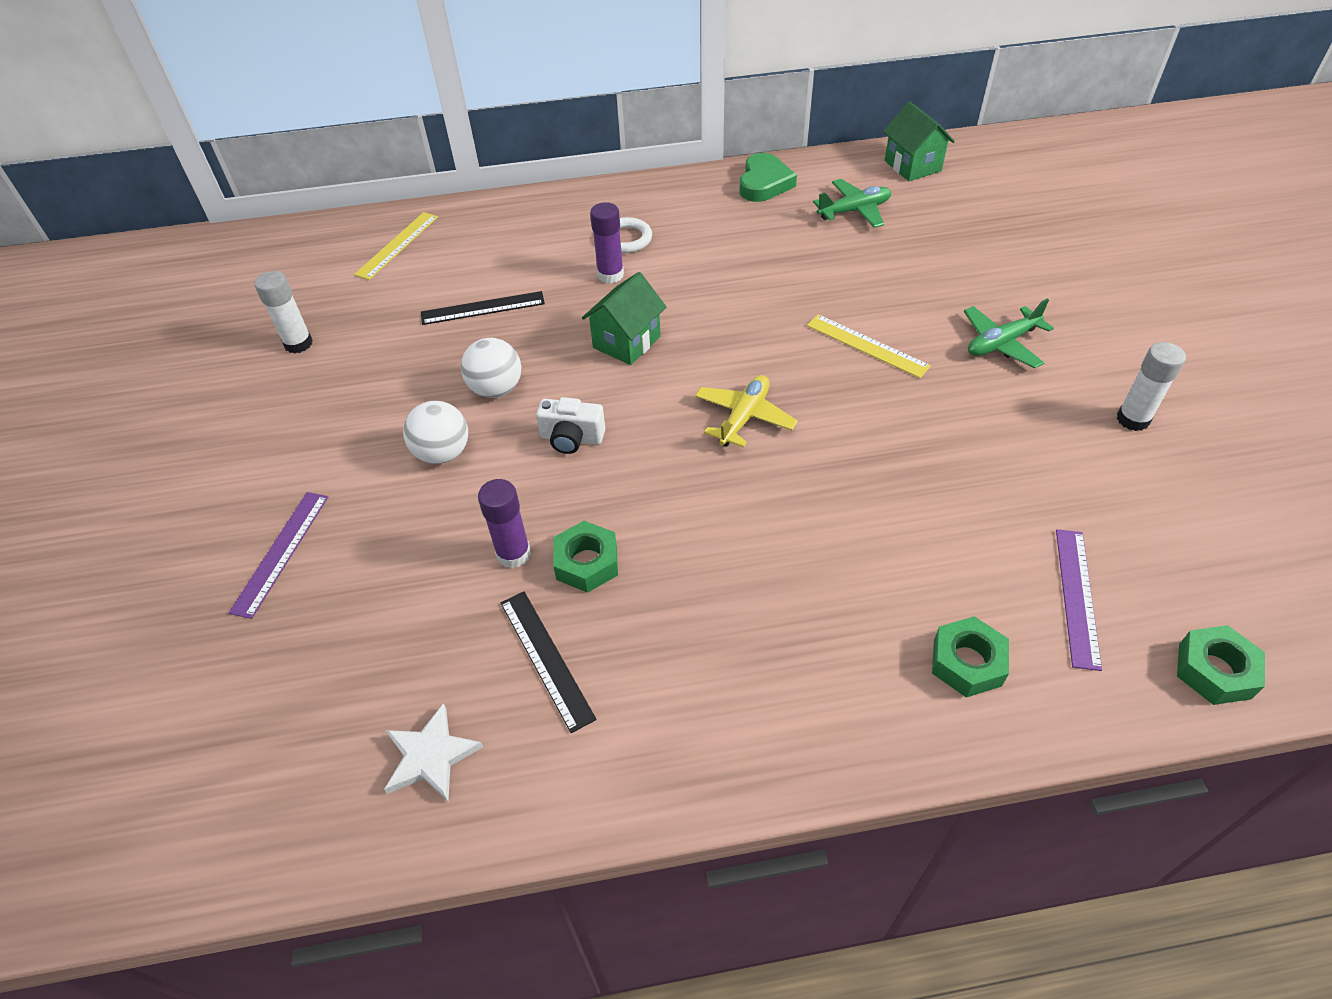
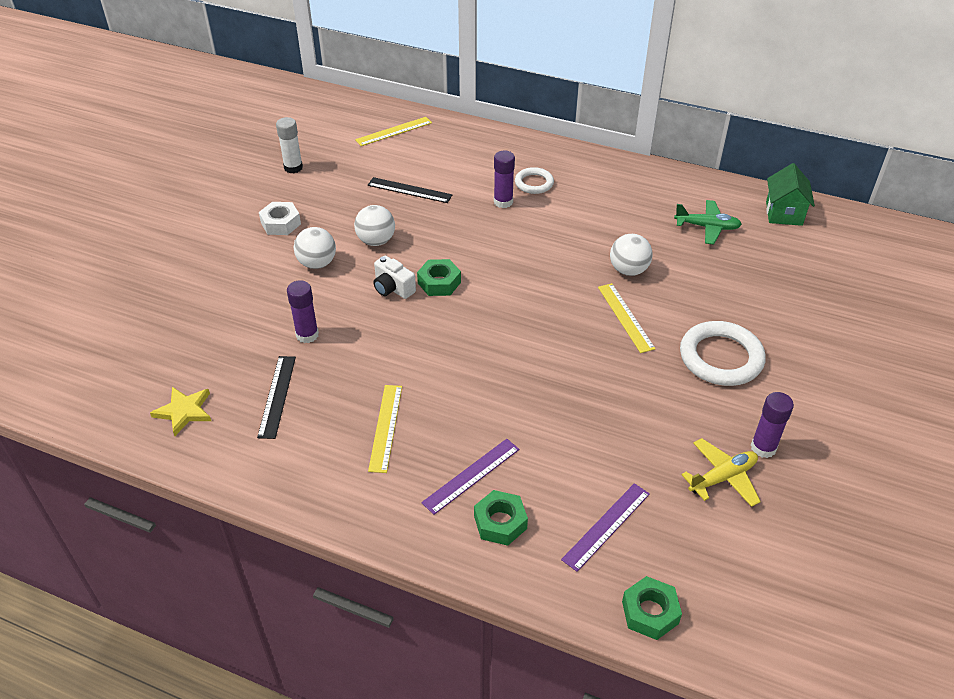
camera: 30 degrees right, 5 degrees down
purple ruler [229,492,328,619] -> purple ruler moved to [421,439,519,515]
white star [384,703,483,801] -> yellow star [150,387,211,436]
green nut [553,521,618,593] -> green nut moved to [417,259,461,296]
green house [582,272,666,365] -> none
yellow plane [695,375,798,448] -> yellow plane moved to [681,438,761,507]
green heart [740,153,797,202] -> none
green plane [964,298,1054,369] -> white ring [680,321,766,386]
white glue stick [1117,342,1186,431] -> purple glue stick [751,392,794,458]
none -> white nut [259,202,301,235]
none -> yellow ruler [368,385,402,473]
none -> white ball [610,234,653,276]

